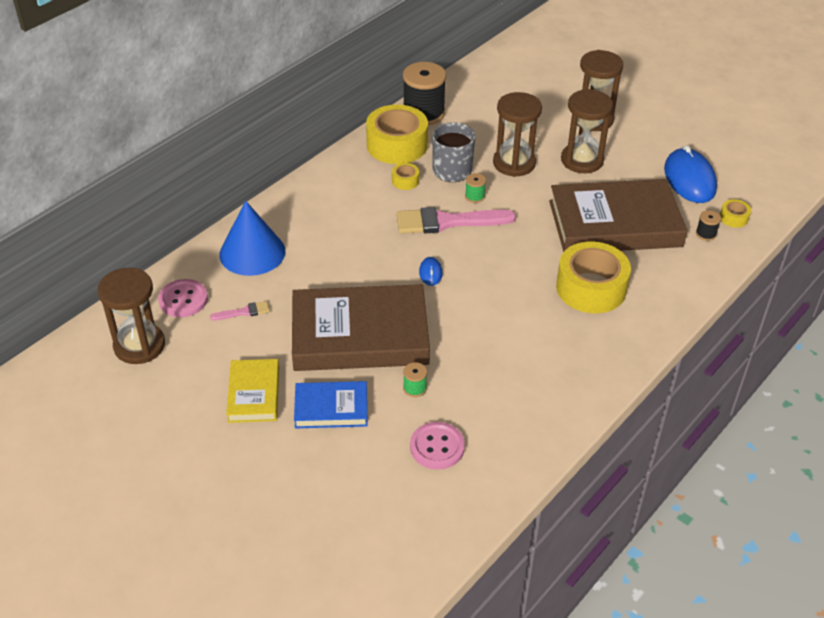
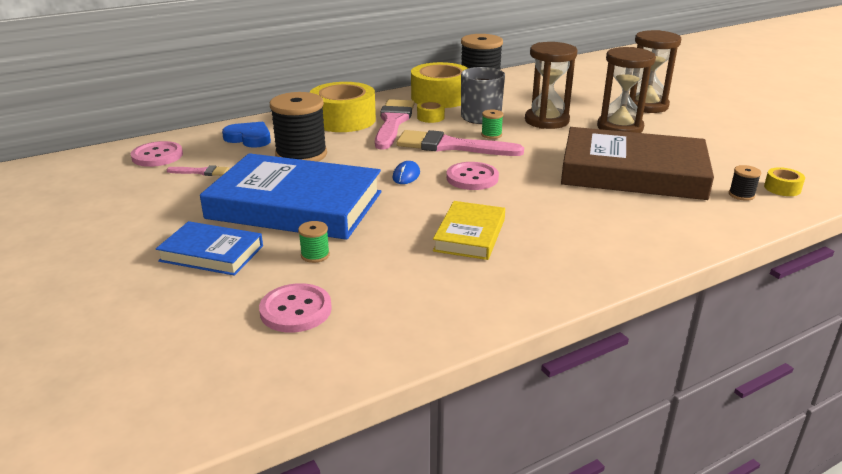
camera: 20 degrees right, 15 degrees down
brown hourglass [98,268,165,364] -> none
blue cone [219,201,285,276] -> blue heart [222,122,271,148]
yellow book [226,359,279,423] -> yellow book moved to [433,201,505,260]
brown book [292,284,430,371] -> blue book [200,153,381,240]
yellow tape [556,242,631,313] -> yellow tape moved to [310,82,376,132]
blue mouse [664,145,717,203] -> none
none -> black spool [270,92,327,162]
none -> pink brush [375,99,415,150]
none -> pink button [447,162,499,190]

